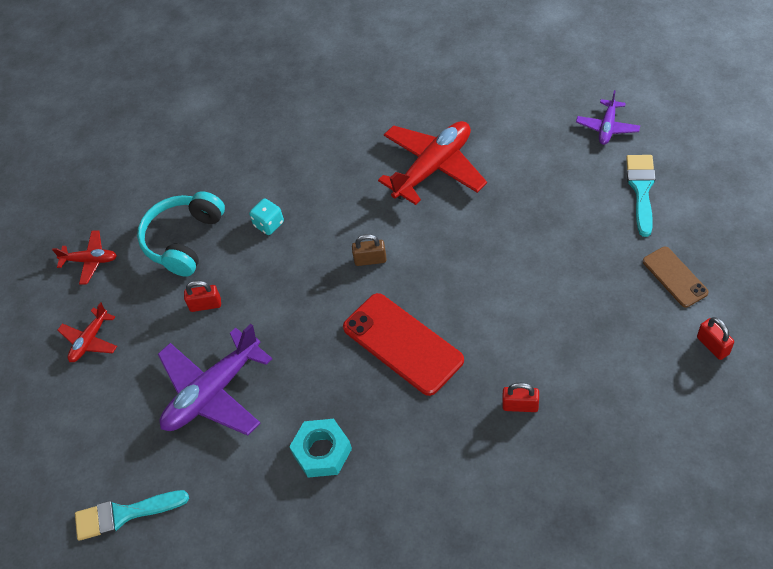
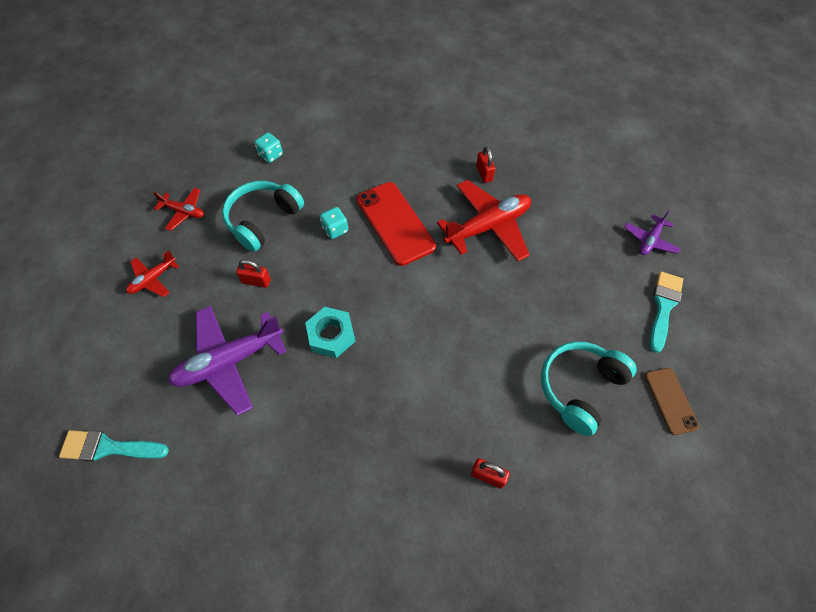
camera: 10 degrees right, 5 degrees up
turquoise nut [289,419,352,478] -> turquoise nut moved to [305,307,356,358]
red phone [343,293,464,396] -> red phone moved to [356,182,436,266]
brown padlock [352,234,387,266] -> none
red padlock [697,317,734,360] -> red padlock moved to [476,146,495,183]
none -> turquoise dice [254,133,283,163]
none -> turquoise headphones [541,341,637,436]

